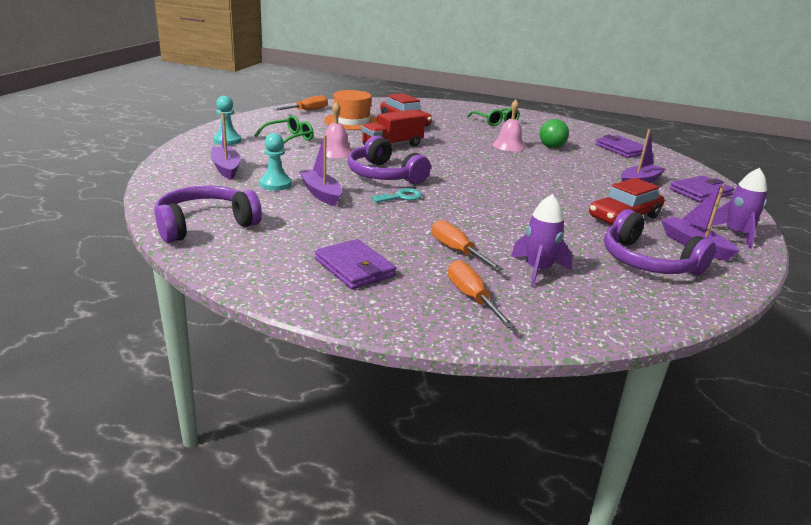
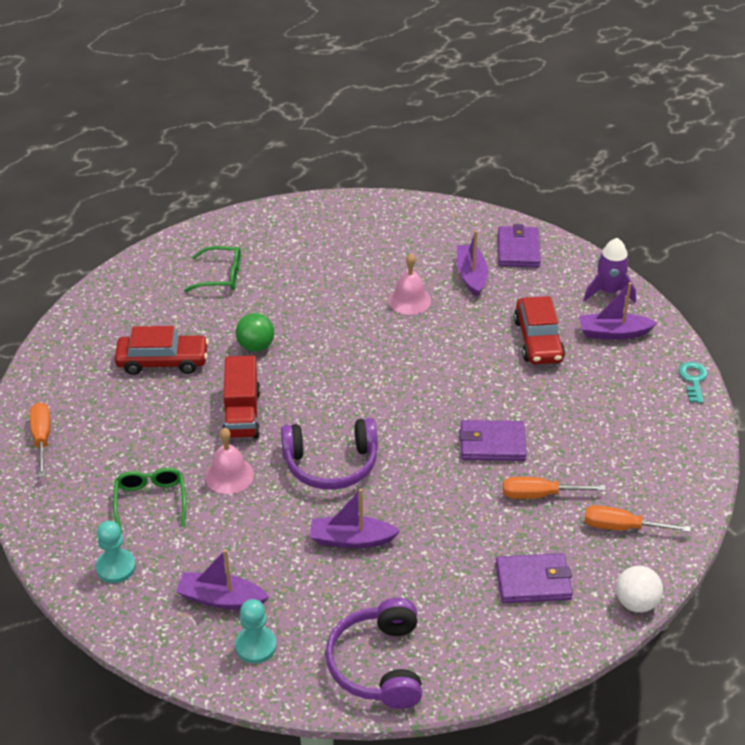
camera: 55 degrees left, 15 degrees up
turquoise pawn [260,133,292,191] -> turquoise pawn moved to [235,599,277,664]
orange hat [324,90,377,130] -> none
turquoise key [371,188,422,203] -> turquoise key moved to [679,362,708,403]
pink bell [493,100,526,151] -> pink bell moved to [388,253,431,315]
purple rocket [511,194,573,287] -> none
green ball [540,119,569,148] -> green ball moved to [235,313,274,352]
purple wallet [595,135,644,158] -> purple wallet moved to [459,420,527,461]
purple headphones [604,209,716,275] -> none
none -> white ball [616,566,663,612]

